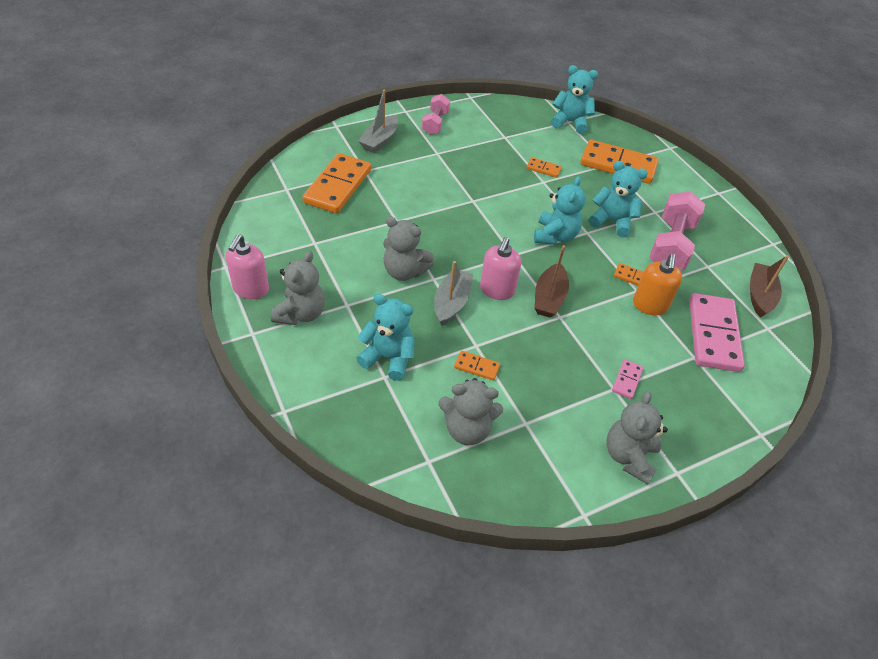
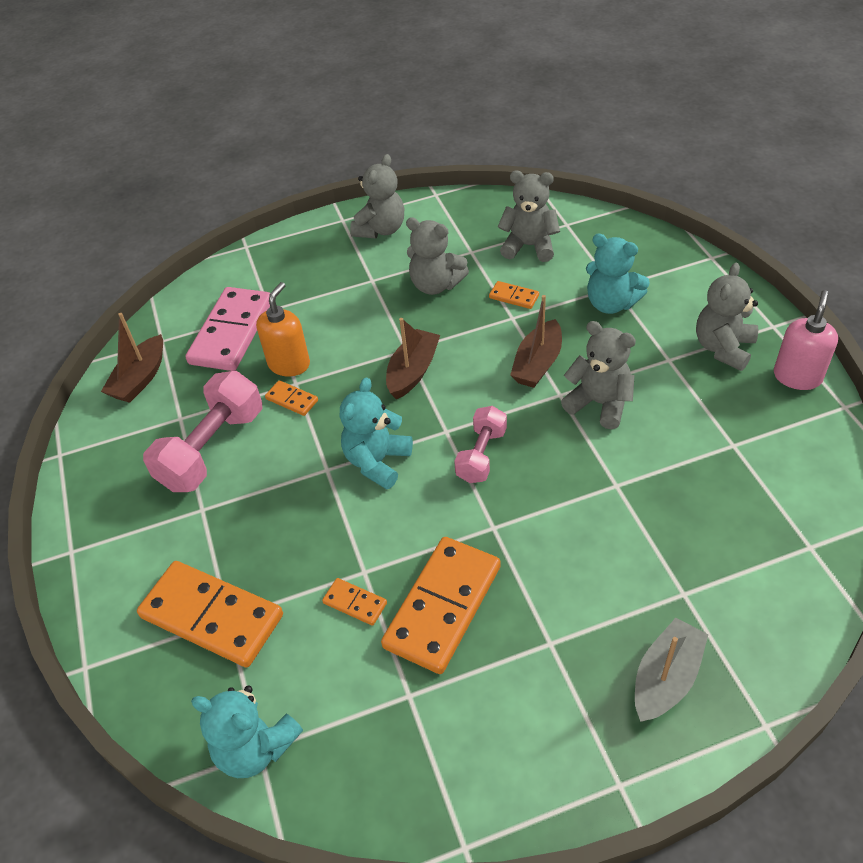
camera: 165 degrees left, 0 degrees up
orange domino [302,153,371,213] -> orange domino moved to [381,537,501,674]
pink dumbbell [422,94,450,135] -> pink dumbbell moved to [454,406,507,483]
grey boat [434,261,473,326] -> brown boat [510,295,562,388]
pink soap dispenser [480,237,521,300] -> none
turquoise teddy bear [589,161,648,238] -> none
pink domino [612,360,644,399] -> none
none -> grey teddy bear [406,217,469,295]

